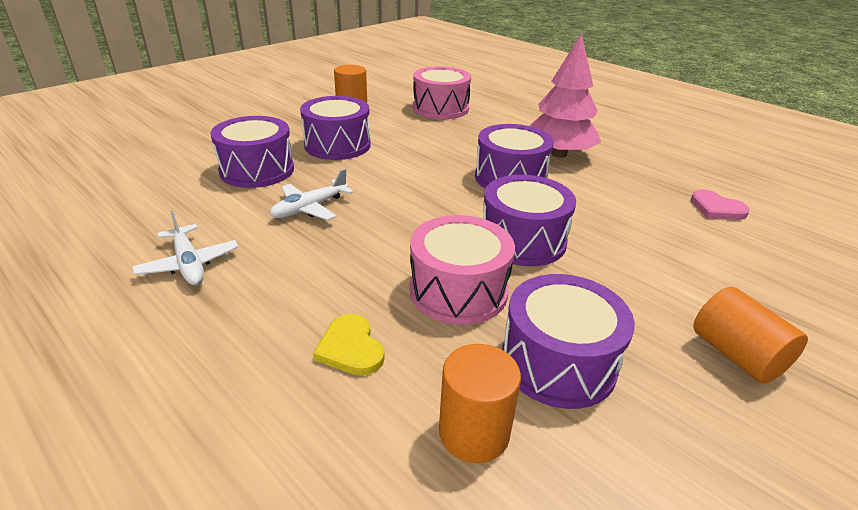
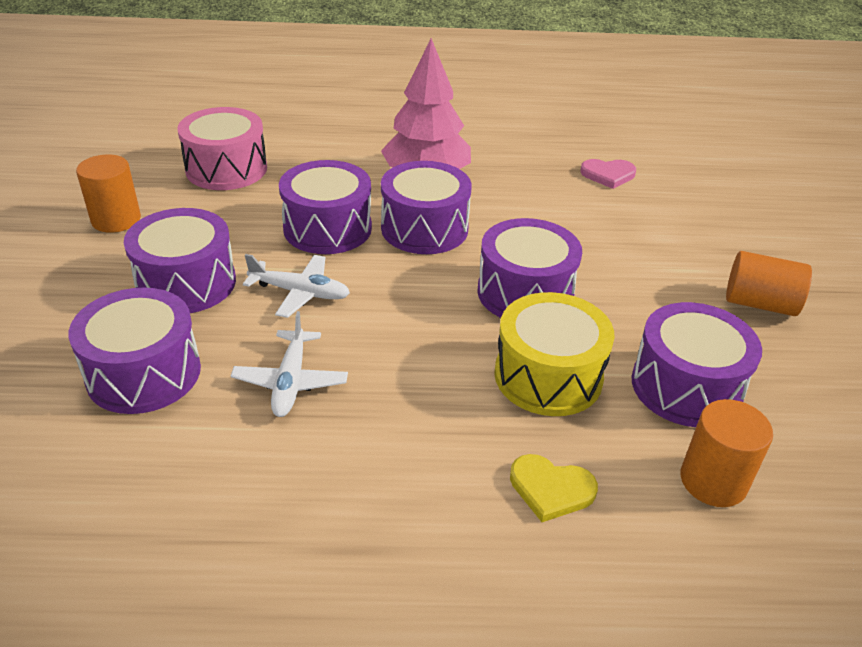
camera: 45 degrees left, 5 degrees up
white plane [132,210,238,285] -> white plane moved to [243,254,350,318]
pink drum [410,215,515,325] -> yellow drum [494,292,615,416]
none -> purple drum [279,160,372,254]

